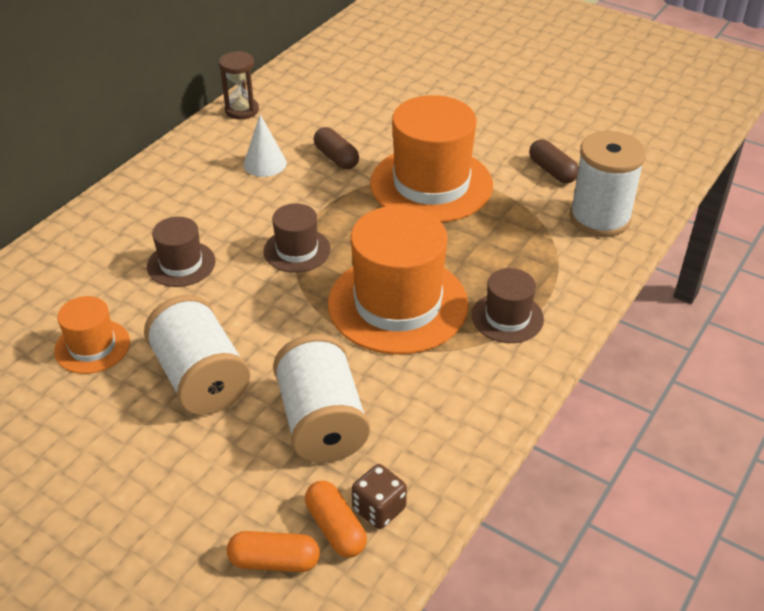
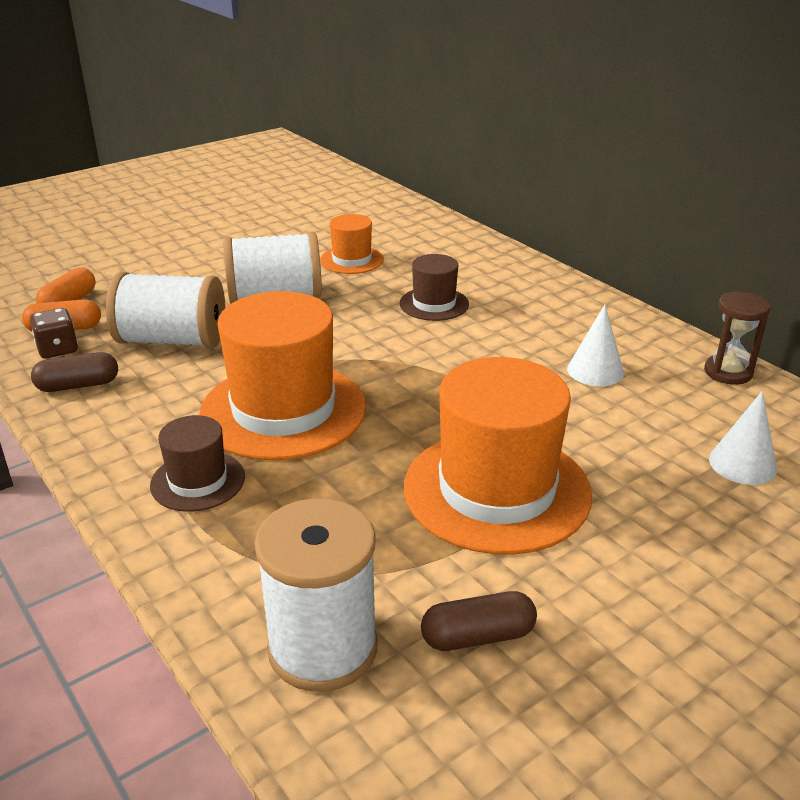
camera: 110 degrees right, 10 degrees down
brown hat [264,203,331,273] -> none
brown capsule [314,127,359,169] -> brown capsule moved to [31,352,118,392]
none -> white cone [709,391,777,485]

